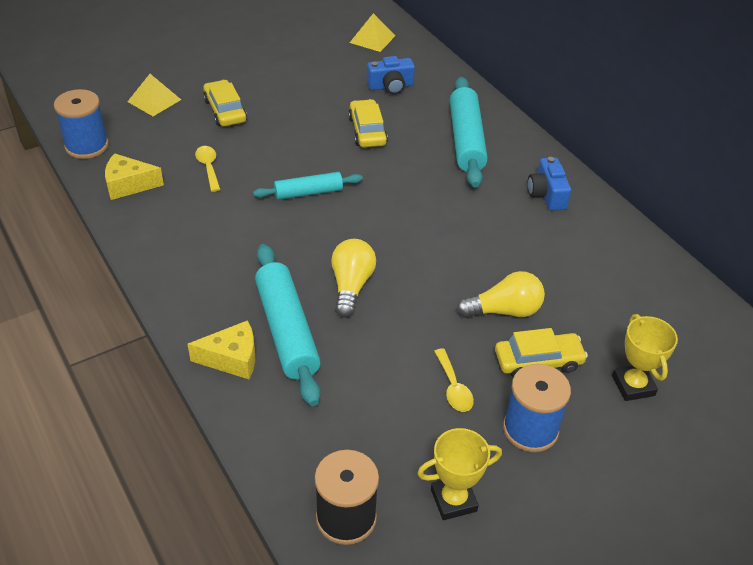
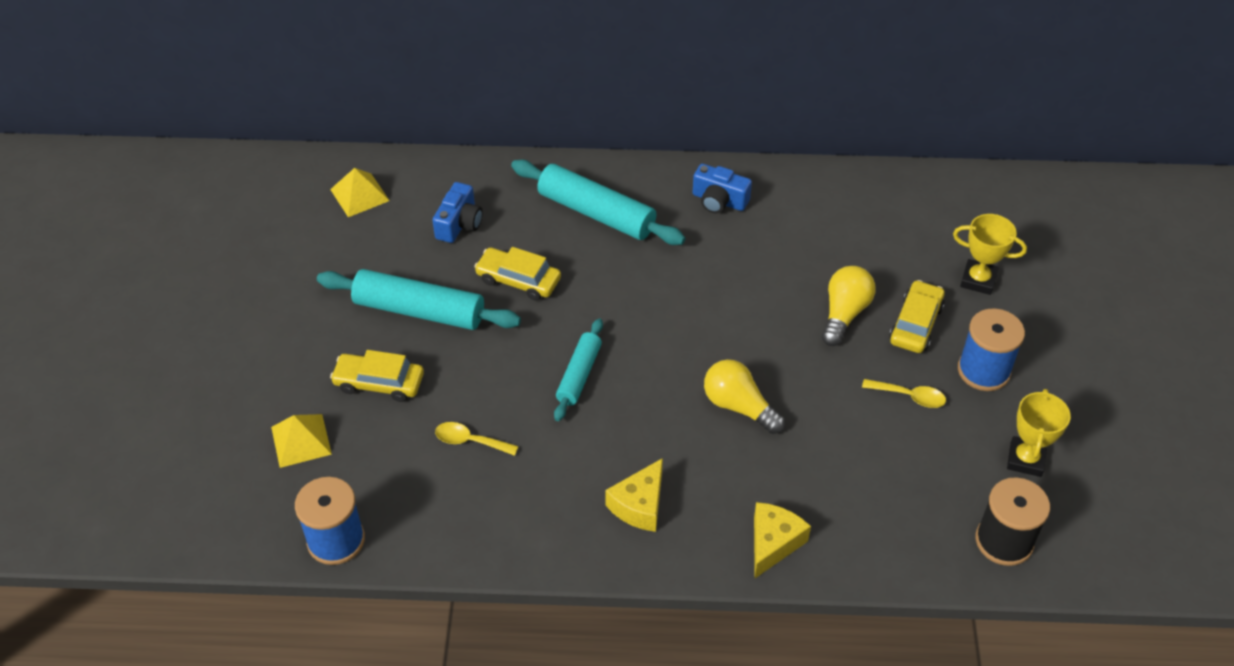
camera: 55 degrees left, 5 degrees up
yellow cheese [105,153,164,200] -> yellow cheese moved to [605,458,663,532]
turquoise rolling pin [255,244,321,406] -> turquoise rolling pin moved to [317,269,521,330]

